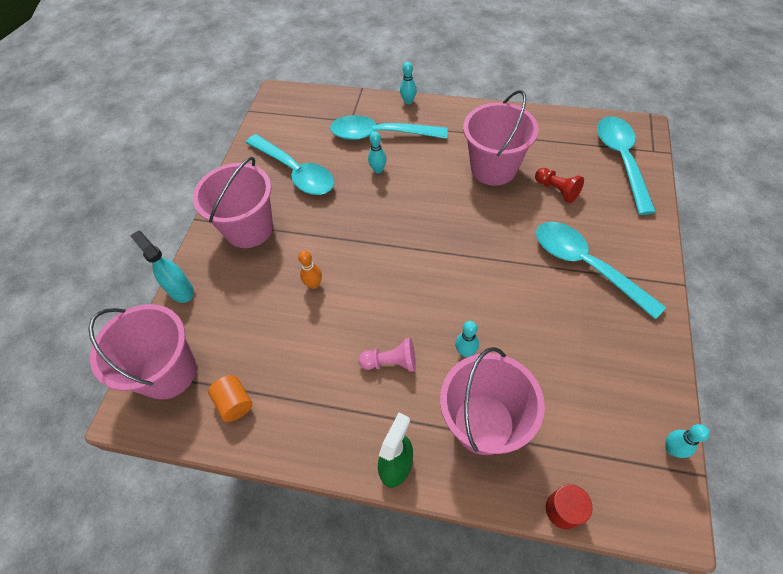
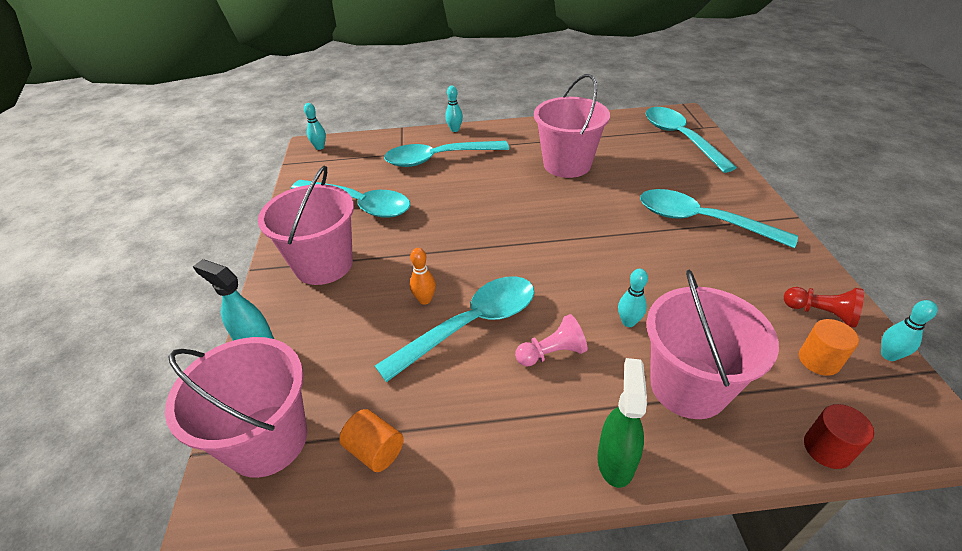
camera: 20 degrees left, 15 degrees down
turquoise bowling pin [368,132,387,173] -> turquoise bowling pin moved to [304,103,326,150]
red pawn [535,168,584,203] -> red pawn moved to [784,287,864,328]
none -> turquoise spoon [375,276,534,382]
none -> orange cylinder [799,319,859,376]

